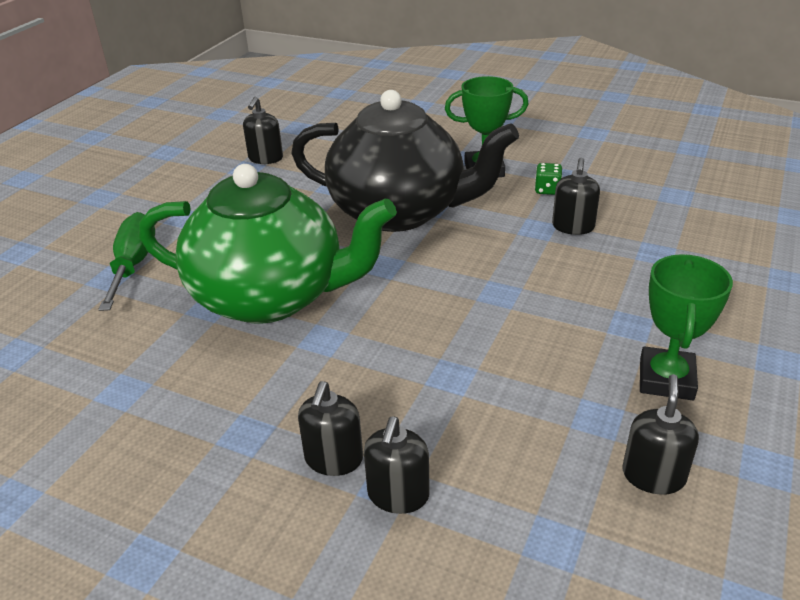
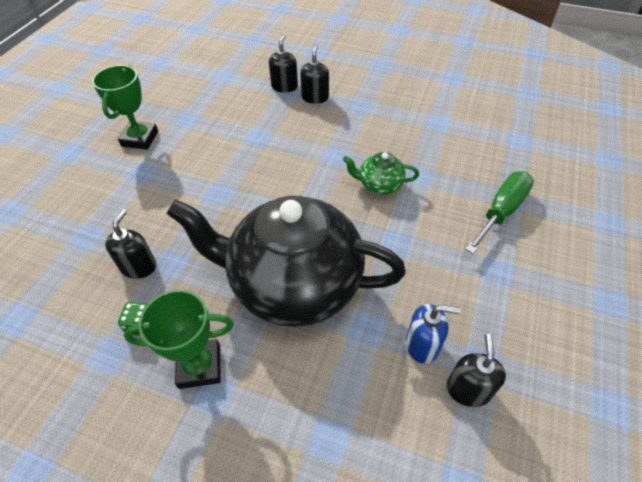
camera: 175 degrees right, 15 degrees up
green screwdriver [98,212,155,311] -> green screwdriver turned 135 degrees counterclockwise [465,171,534,254]
green teapot [139,164,397,324] -> green teapot [343,152,419,194], size x0.41
black soap dispenser [622,374,699,495] -> none
none -> blue soap dispenser [406,304,461,364]

